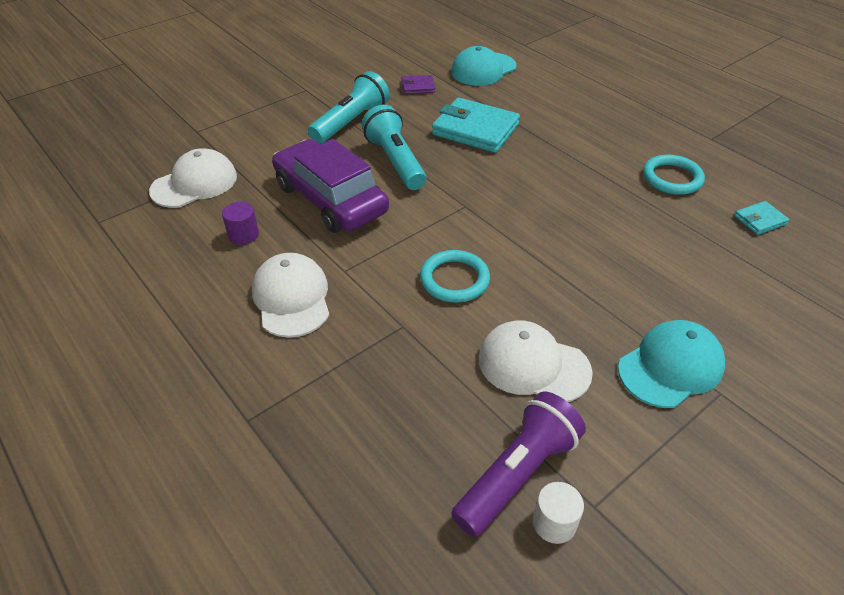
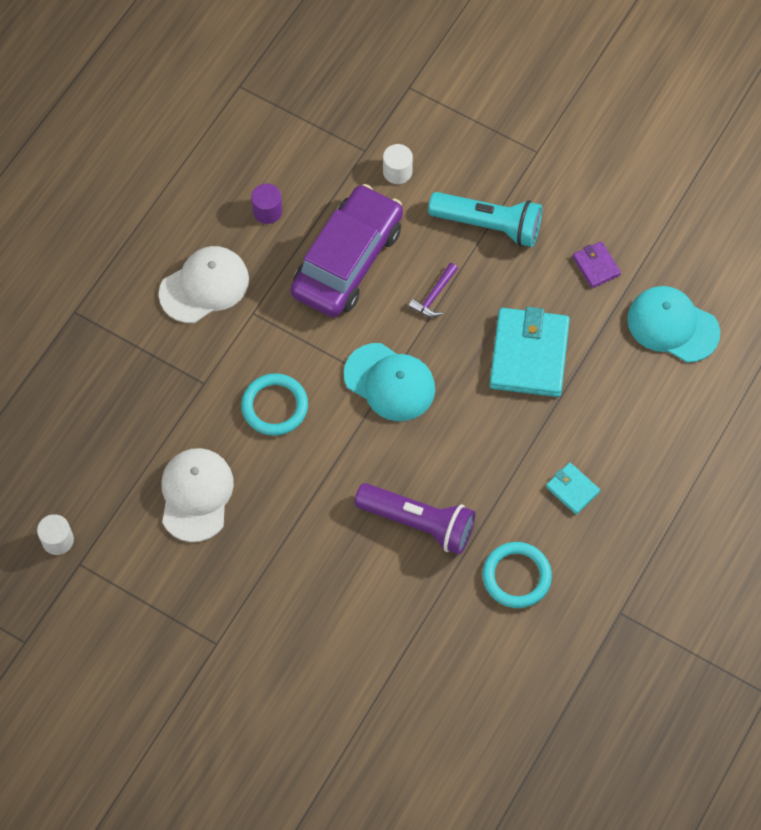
camera: 70 degrees right, 20 degrees up
white cap [149,148,237,208] -> none
turquoise flashlight [362,105,426,190] -> purple hammer [408,263,458,317]
purple flashlight [451,392,586,537] -> purple flashlight moved to [354,483,475,555]
turquoise cap [618,320,725,408] -> turquoise cap moved to [344,343,435,421]
turquoise wallet [734,201,789,235] -> turquoise wallet moved to [546,463,600,514]
none -> white cylinder [383,144,413,184]

